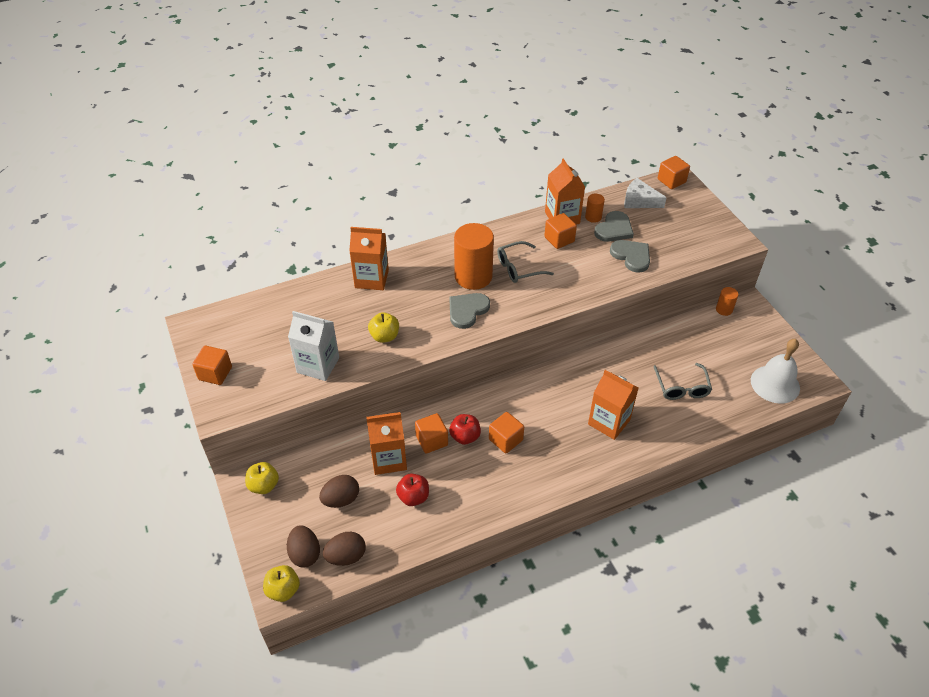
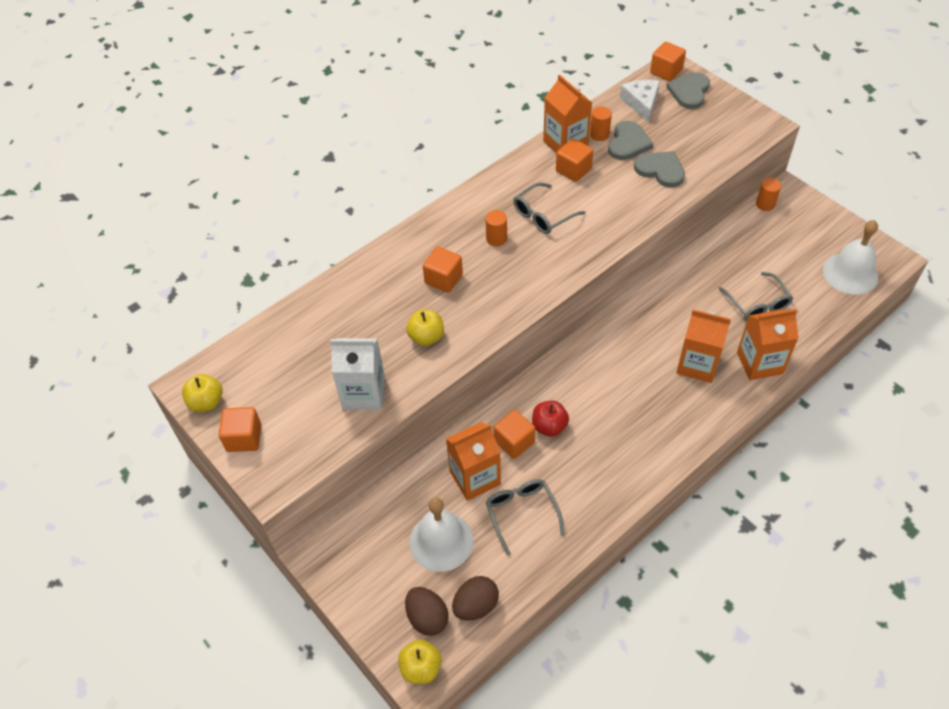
camera: 15 degrees left, 5 degrees up
yellow apple [245,462,279,494] -> yellow apple moved to [182,374,223,412]
brown egg [319,475,359,508] -> white bell [409,497,473,572]
orange carton [349,227,389,290] -> orange carton moved to [737,309,799,380]
red apple [396,474,429,506] -> grey glasses [486,479,565,556]
grey heart [449,293,490,329] -> grey heart moved to [666,73,710,109]
orange cylinder [454,223,494,290] -> orange cylinder [486,210,507,246], size x0.47
orange cube [489,412,524,453] -> orange cube moved to [423,247,463,293]
white cheese [624,178,667,208] -> white cheese turned 75 degrees clockwise [620,80,660,123]

